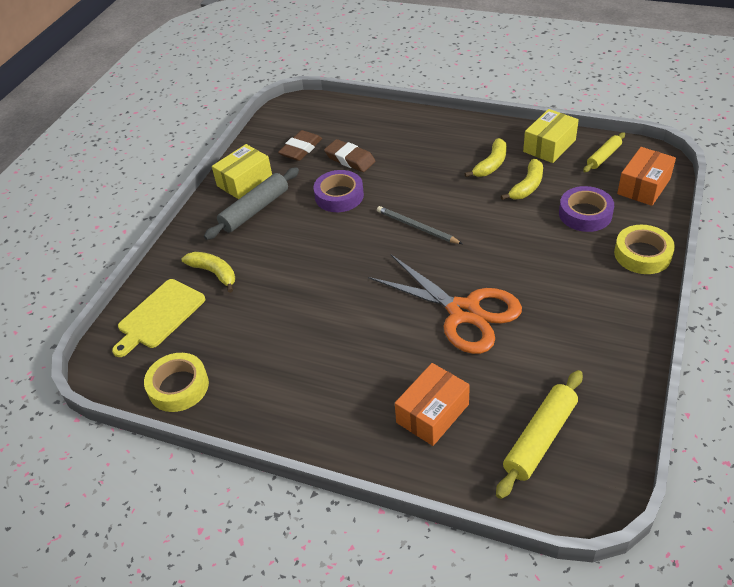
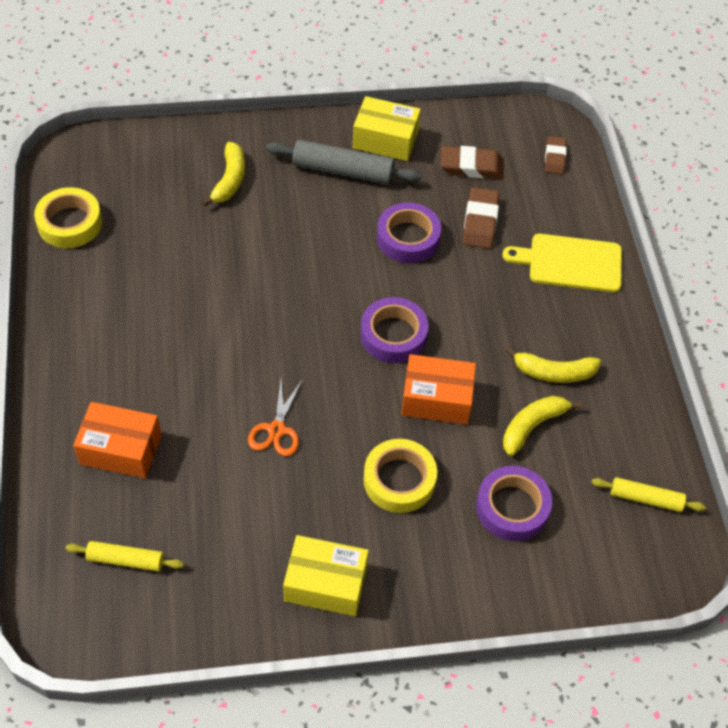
camera: 55 degrees right, 10 degrees up
yellow cutting board [112,279,205,357] -> yellow cutting board moved to [502,234,622,292]
orange scissors [368,255,522,354] -> orange scissors [248,379,303,456], size x0.47
grey pencil [377,206,462,244] -> purple tape [360,297,429,363]
yellow rolling pin [496,370,583,499] -> yellow rolling pin [66,541,184,571], size x0.61
yellow banana [501,159,543,200] -> yellow banana turned 135 degrees clockwise [503,396,582,456]
yellow box [523,109,579,163] -> yellow box moved to [283,535,369,616]
yellow tape [614,225,675,274] -> yellow tape moved to [363,439,437,513]
orange box [617,147,676,206] -> orange box moved to [401,354,476,424]
none -> brown eraser [545,136,567,174]

